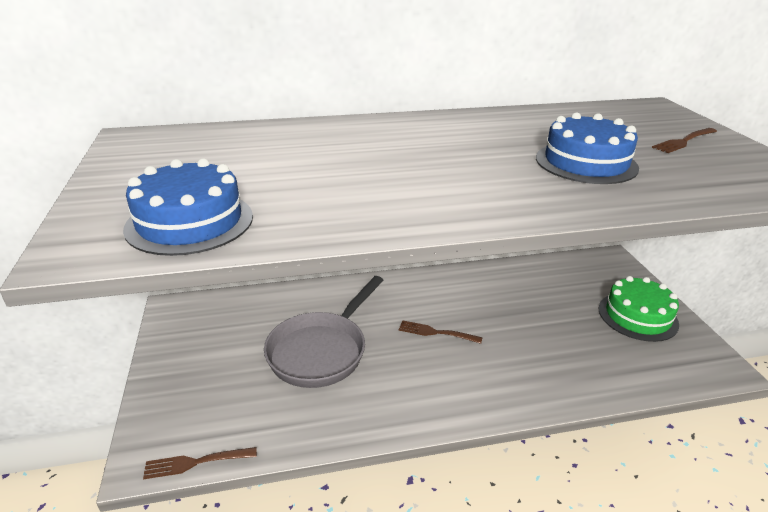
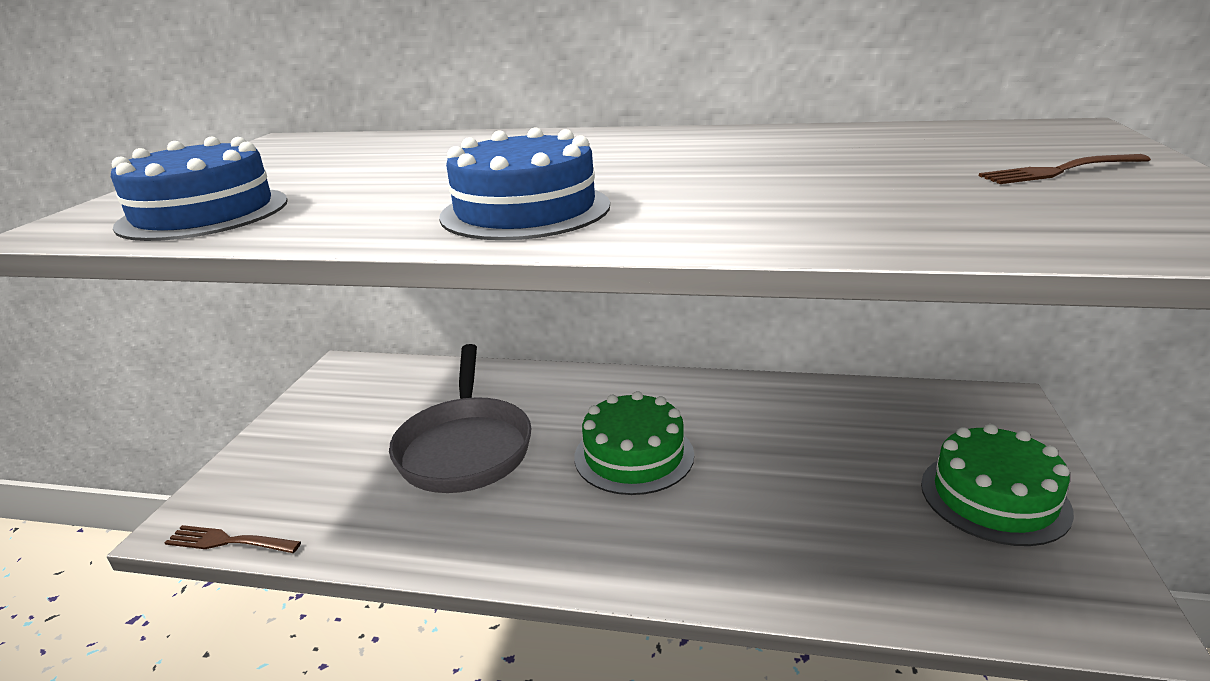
camera: 25 degrees right, 5 degrees down
grey pan [264,276,383,388] -> grey pan turned 60 degrees counterclockwise [389,344,532,493]
brown fork [399,320,482,344] -> green cake [574,391,694,495]
blue cake [536,112,639,184] -> blue cake moved to [439,127,610,240]

